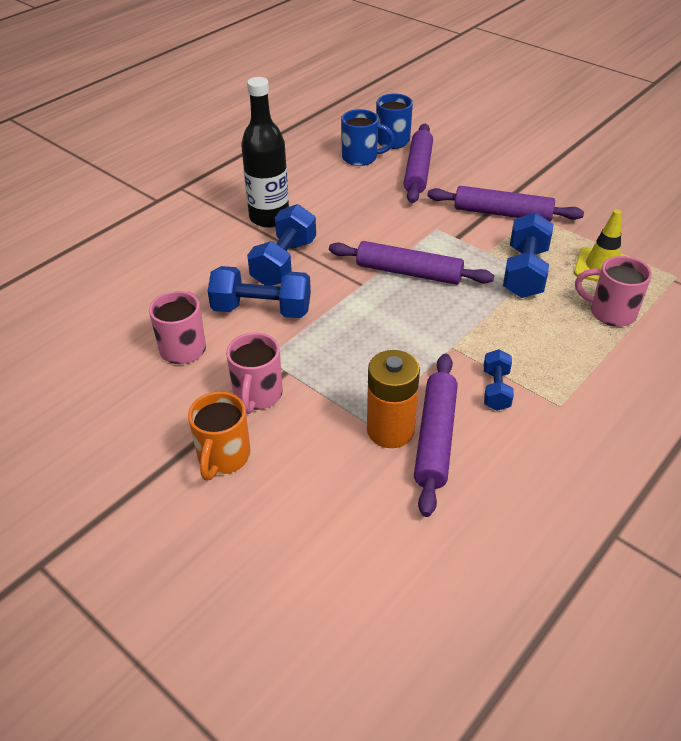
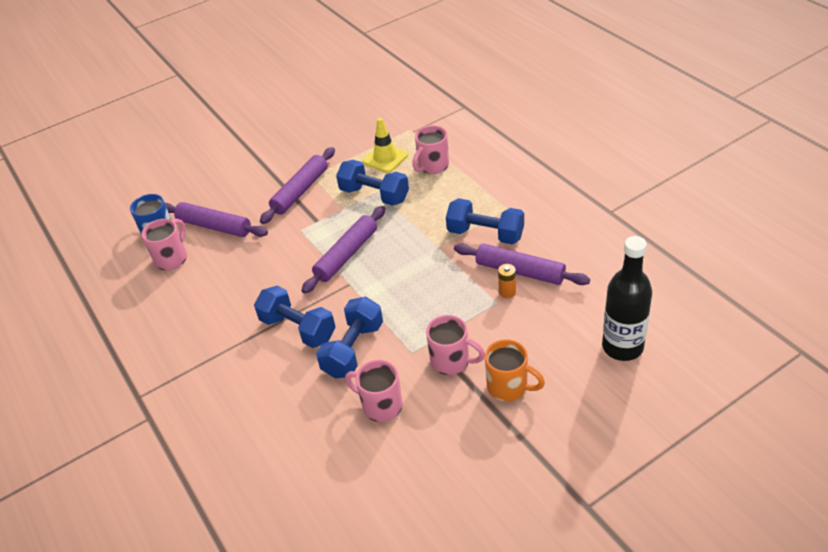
camera: 70 degrees left, 0 degrees up
black bottle [241,77,289,227] -> black bottle moved to [602,236,652,361]
blue mug [341,109,395,166] -> pink mug [142,219,187,270]
orange battery [367,350,420,448] -> orange battery [498,264,516,298], size x0.51
blue dumbbell [484,349,514,411] -> blue dumbbell [446,198,524,244], size x1.74

